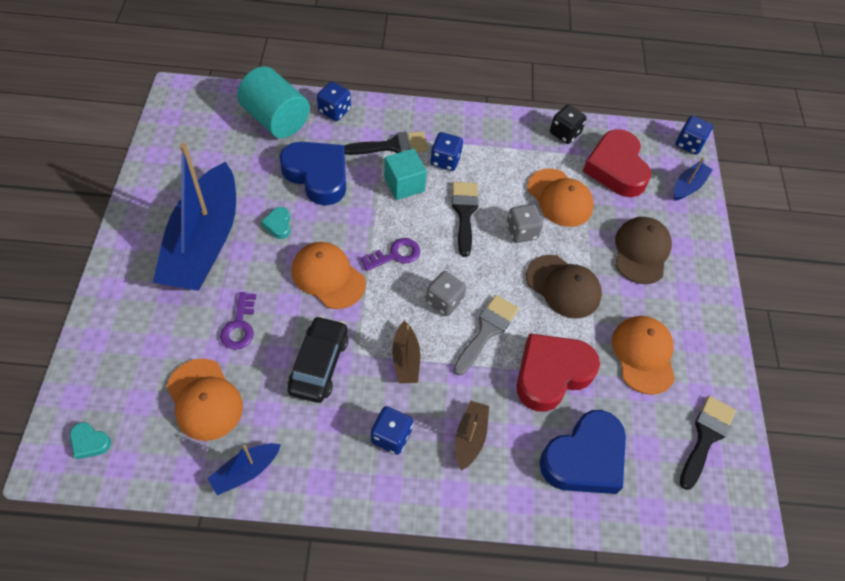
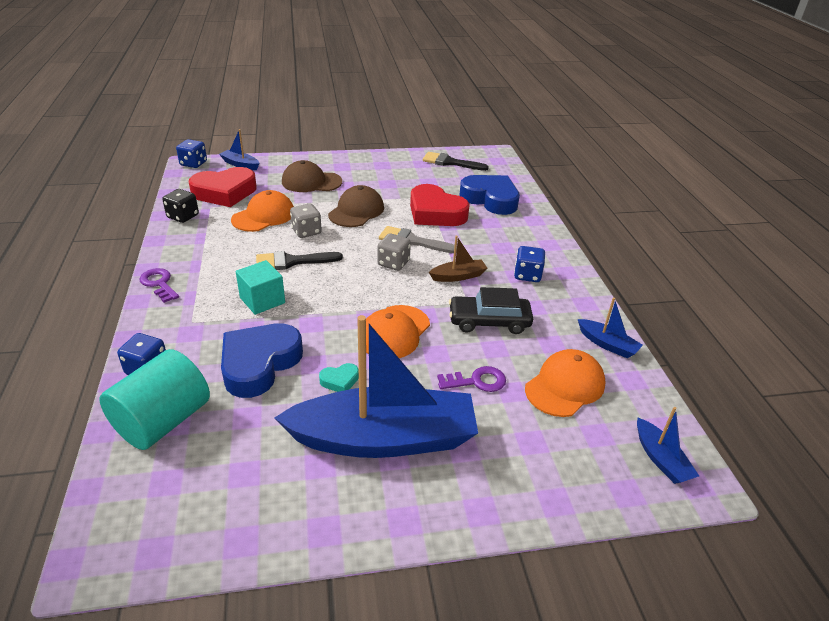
camera: 100 degrees left, 20 degrees down
turquoise heart [70,422,111,459] -> blue boat [637,407,699,484]
black brush [344,131,428,155] -> none
purple key [361,238,420,271] -> purple key moved to [139,268,179,303]
blue dice [430,132,463,171] -> none
brown boat [455,401,489,471] -> none
orange cap [612,316,675,395] -> none

